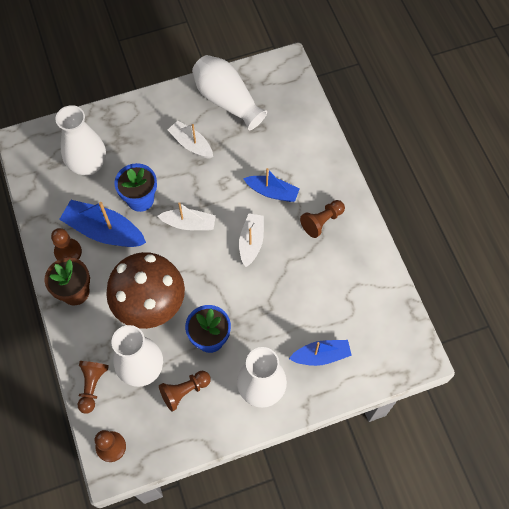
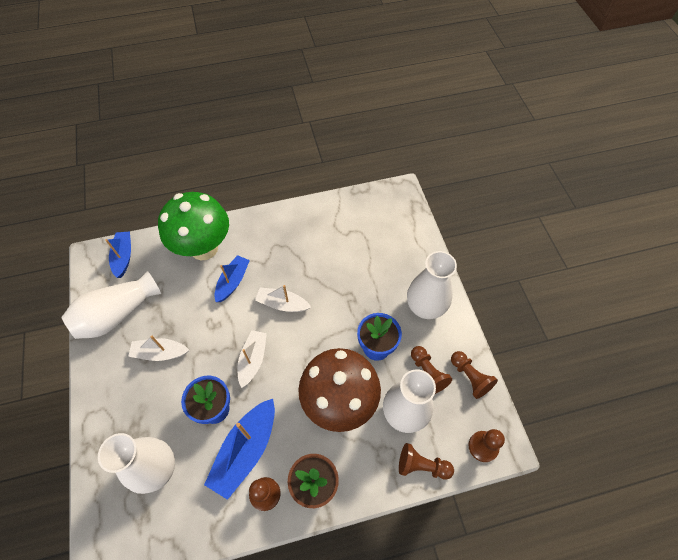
camera: 85 degrees left, 5 degrees down
white boat [168,120,213,159] -> white boat turned 45 degrees clockwise [128,335,189,361]
blue boat [289,340,352,366] -> blue boat moved to [105,231,131,278]
brown pawn [300,200,345,238] -> brown pawn moved to [451,351,498,399]
none -> green mushroom [158,192,229,260]

